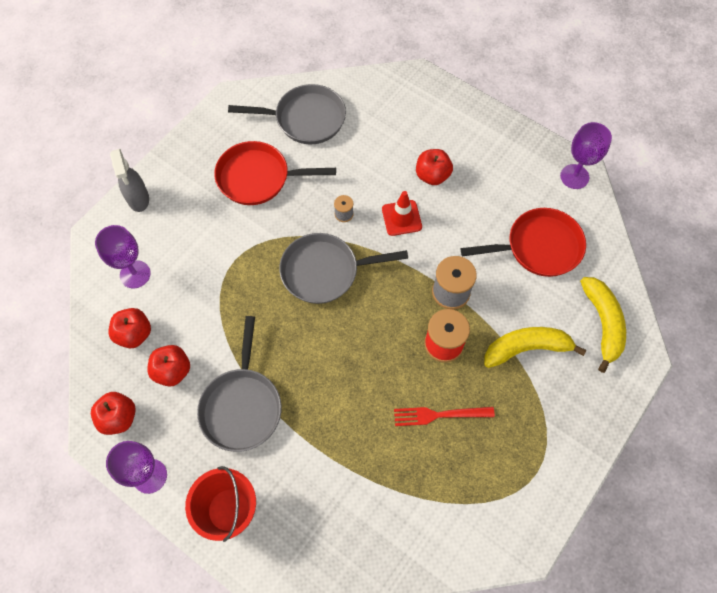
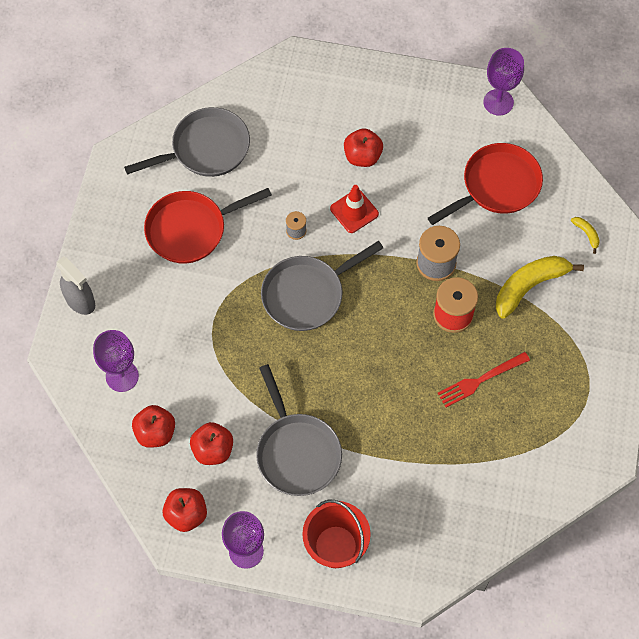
camera: 25 degrees left, 0 degrees up
yellow banana [580,277,626,373] -> yellow banana [571,217,600,254], size x0.44

